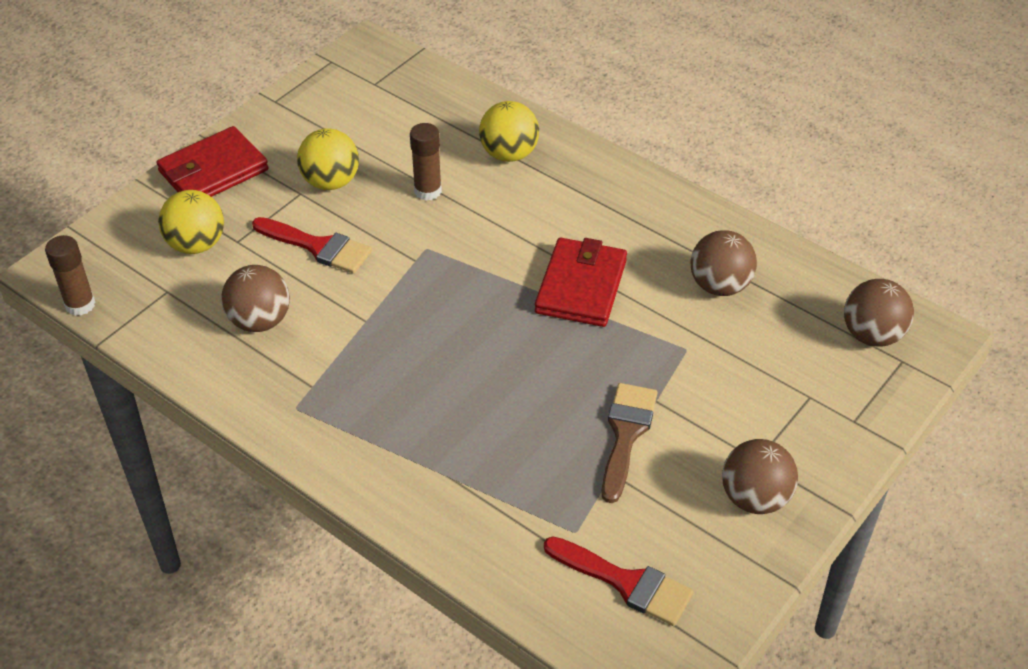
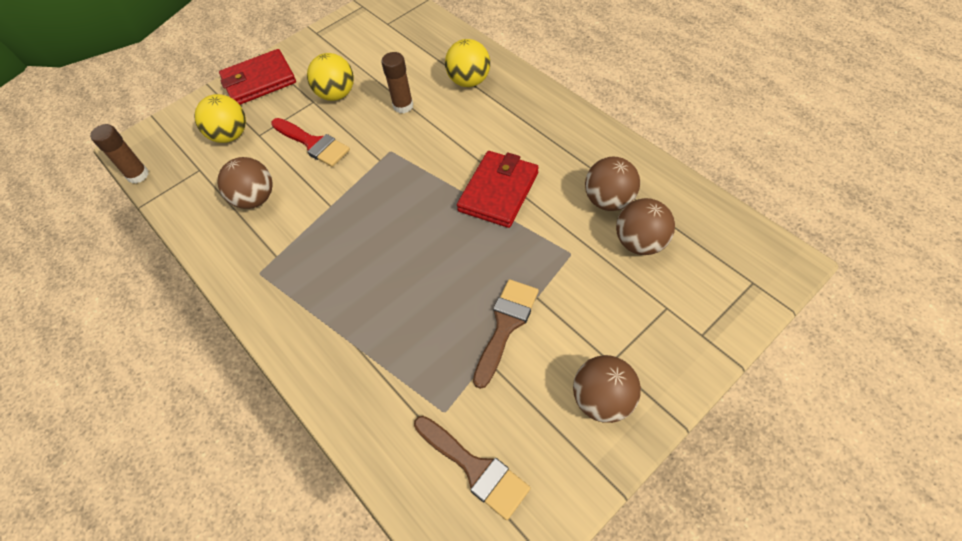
camera: 15 degrees right, 10 degrees up
red brush [544,536,694,626] -> brown brush [414,416,531,520]
brown ball [844,279,914,346] -> brown ball moved to [616,198,675,255]

